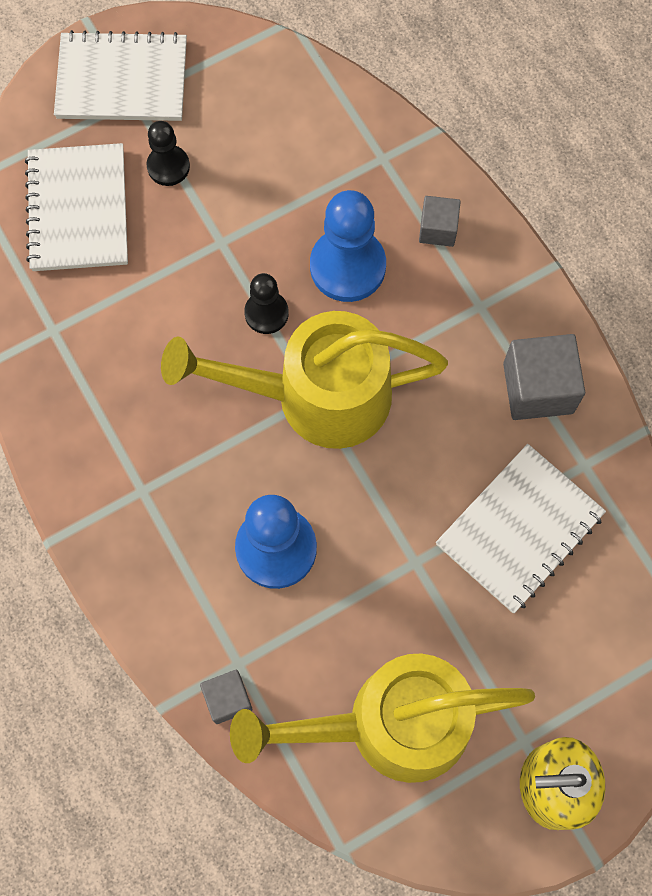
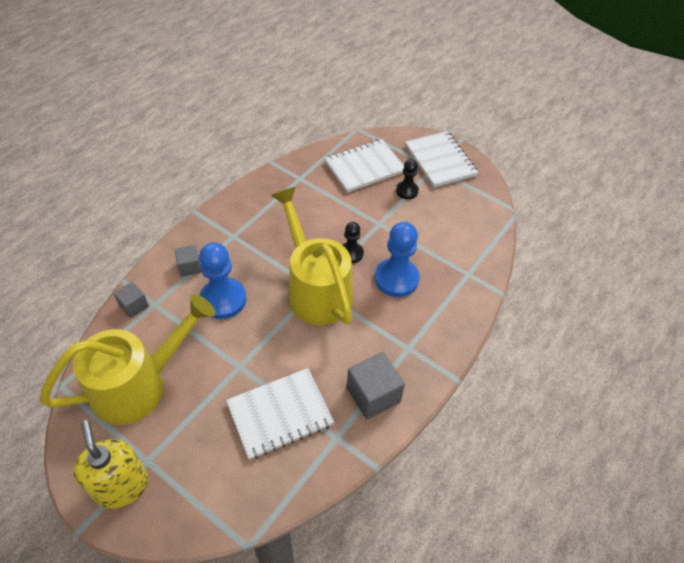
camera: 65 degrees right, 20 degrees down
yellow watering can [230,654,535,783] -> yellow watering can turned 90 degrees clockwise [40,294,216,425]
grey cube [419,196,461,247] -> grey cube moved to [175,245,201,277]
white notebook [436,444,606,613] -> white notebook turned 45 degrees counterclockwise [226,368,334,460]

